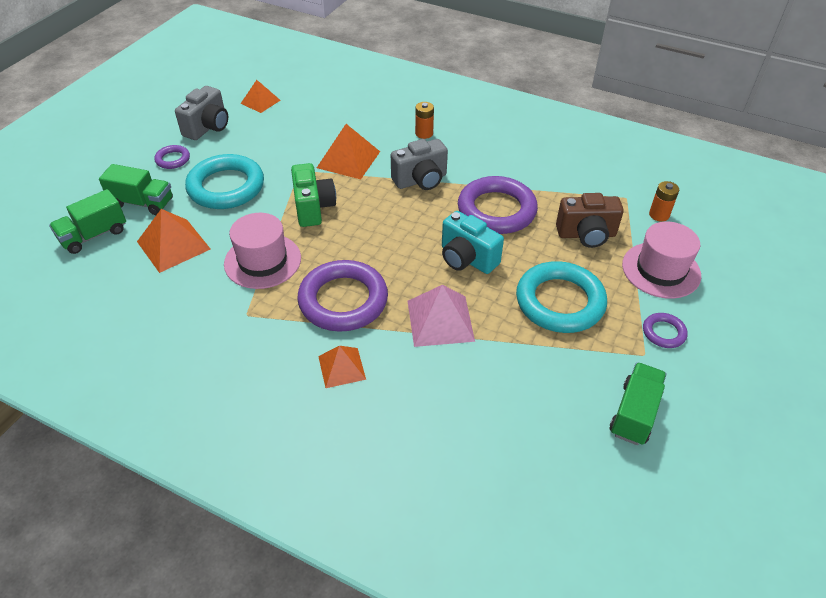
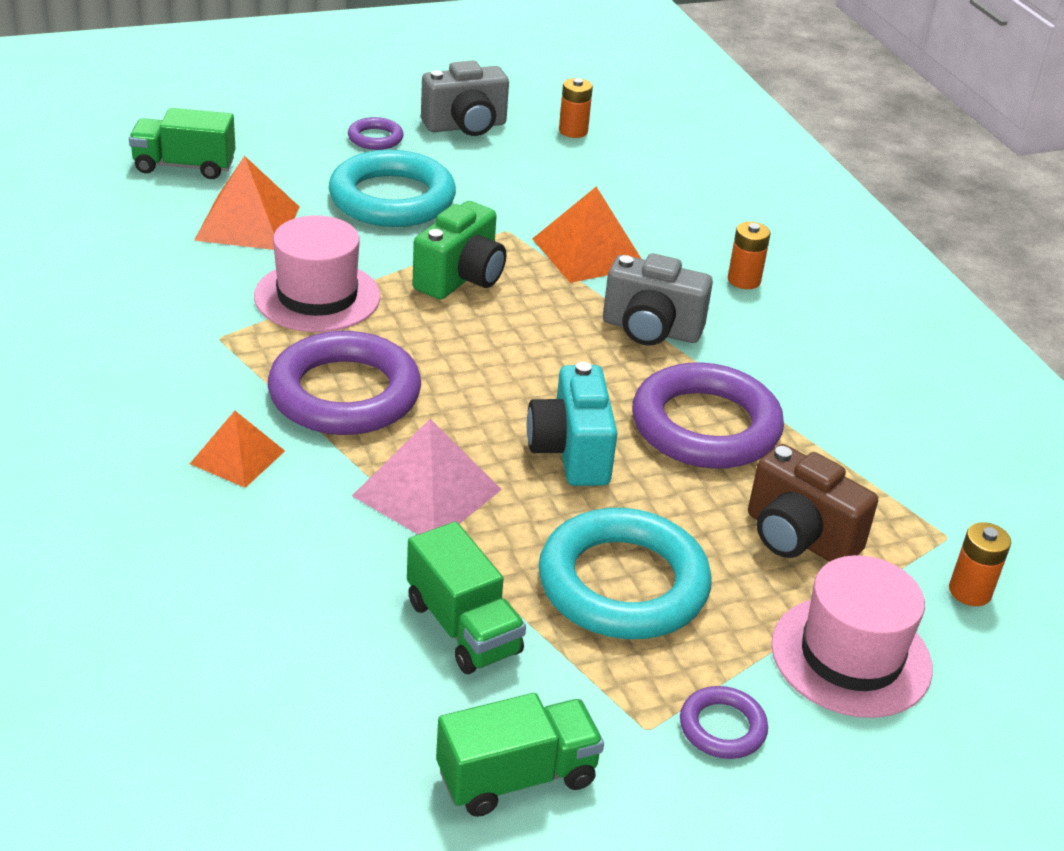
camera: 40 degrees right, 10 degrees down
green truck [99,164,173,215] -> green truck moved to [407,521,526,674]
orange pyramid [240,80,280,113] -> orange battery [559,78,593,138]

